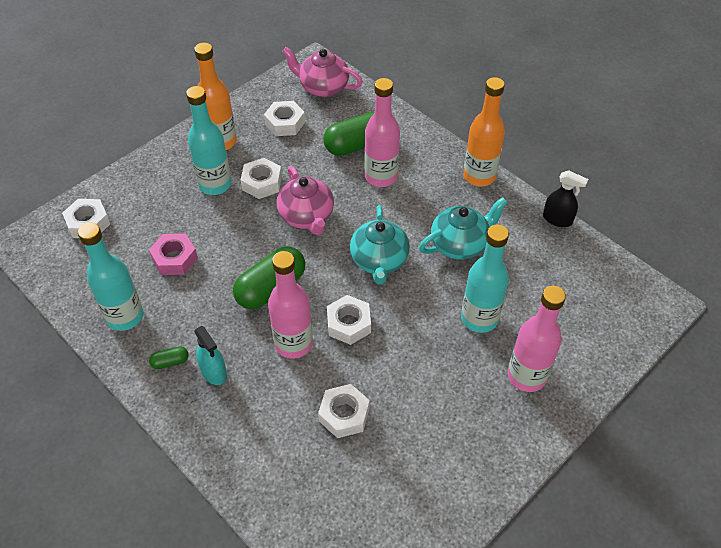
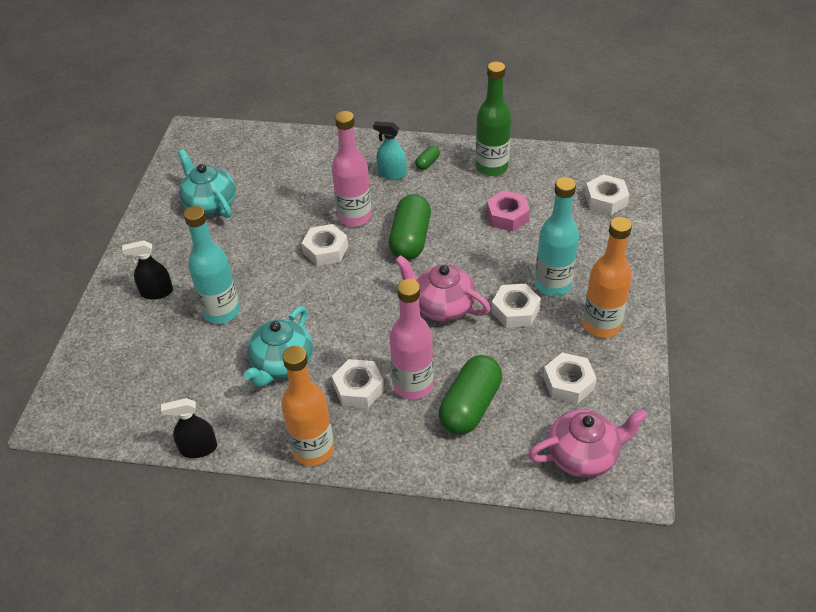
camera: 145 degrees right, 5 degrees down
turquoise bottle [78,222,143,331] -> green bottle [475,62,511,176]
white nut [318,384,370,438] -> white nut moved to [332,359,384,408]
turquoise teapot [350,205,410,284] -> turquoise teapot moved to [178,149,236,218]
pink bottle [508,286,566,392] -> black spray bottle [122,240,173,300]

